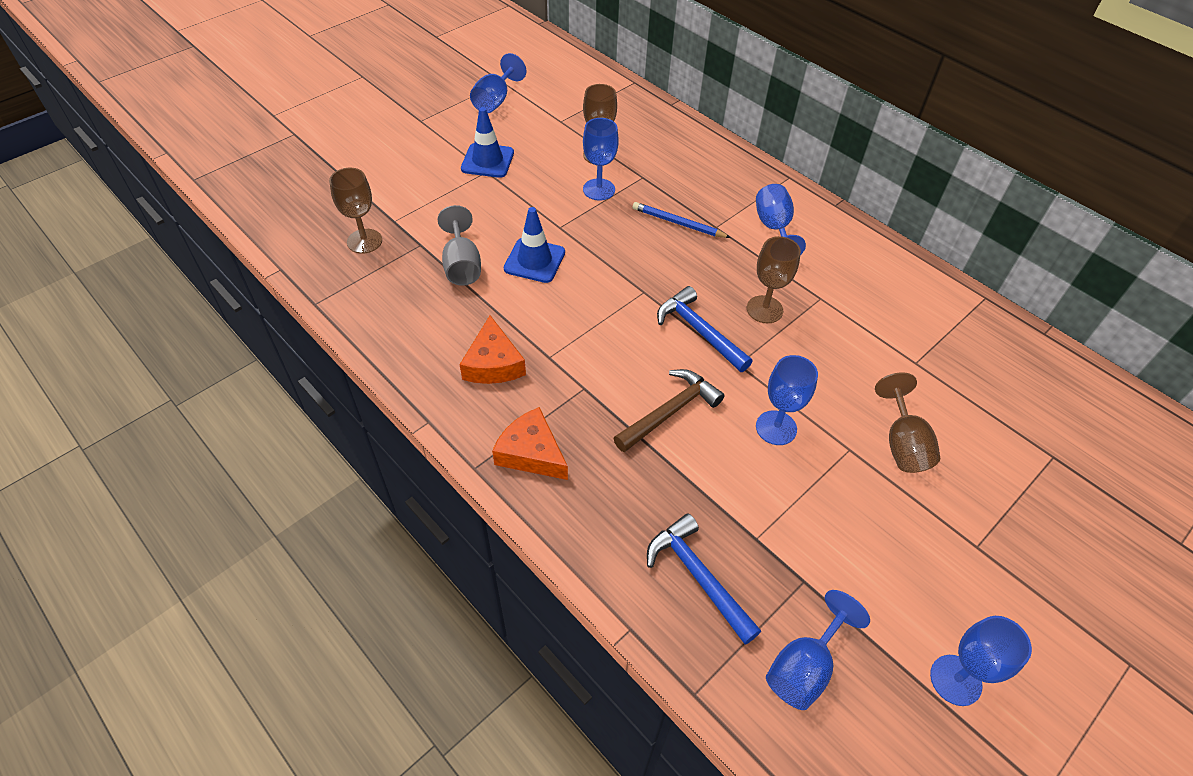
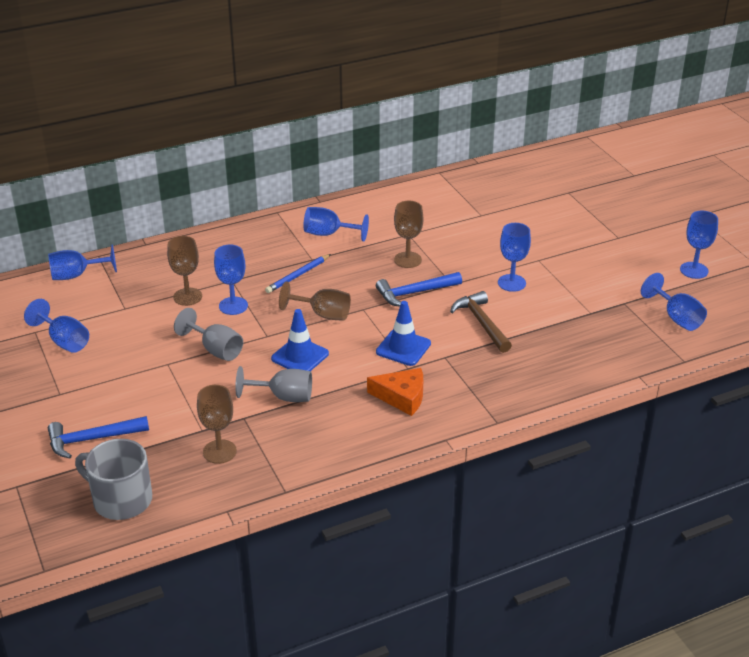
camera: 70 degrees left, 15 degrees down
blue traffic cone [461,107,514,178] -> blue traffic cone moved to [376,301,431,366]
orange cheese [492,407,568,480] -> none
blue hammer [647,513,761,645] -> blue hammer moved to [48,416,149,458]
brown goblet [875,372,940,473] -> brown goblet moved to [279,281,351,321]
none -> blue goblet [48,245,117,280]
none -> grey mug [75,439,152,520]
none -> grey goblet [174,308,243,361]

